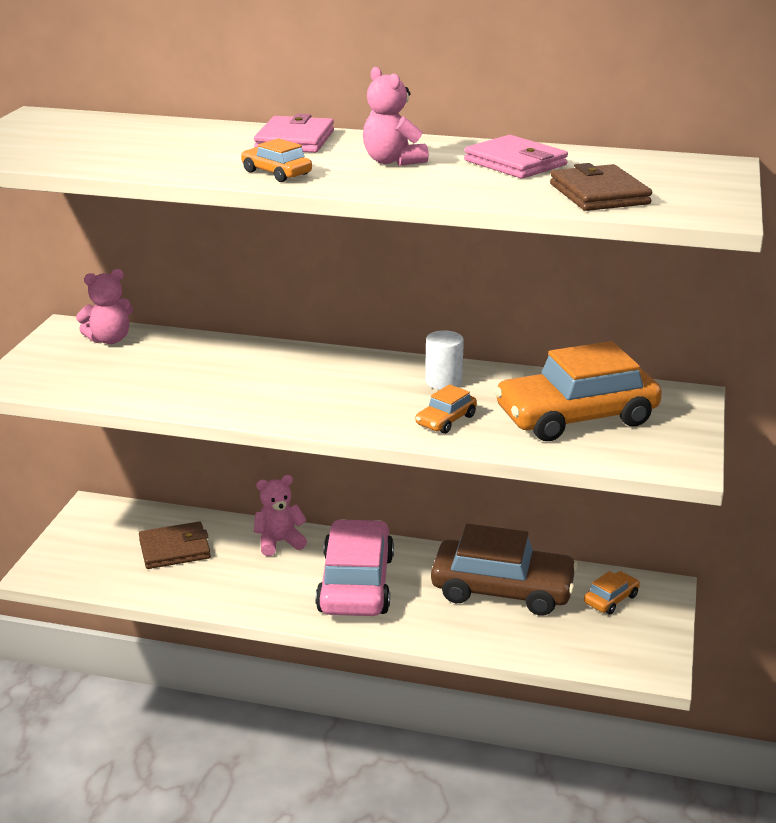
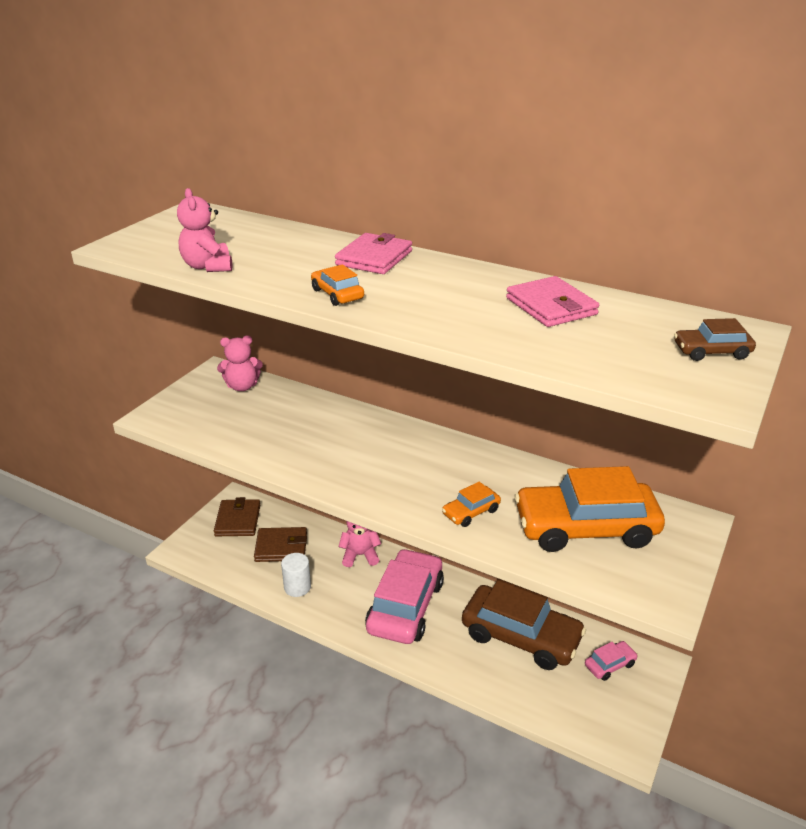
camera: 15 degrees right, 5 degrees up
pink teddy bear [363,67,429,166] -> pink teddy bear moved to [177,188,232,272]
white cylinder [425,330,464,390] -> white cylinder moved to [281,553,311,597]
brown wallet [550,163,652,211] -> brown wallet moved to [214,497,260,536]
orange car [584,571,640,614] -> pink car [585,641,638,681]
none -> brown car [674,318,756,361]

